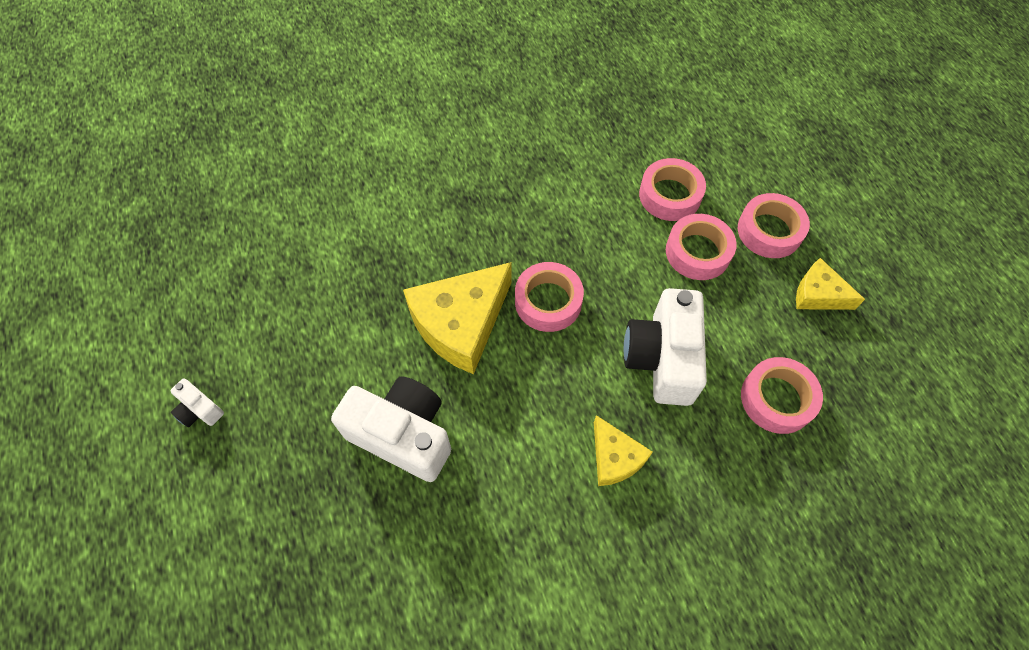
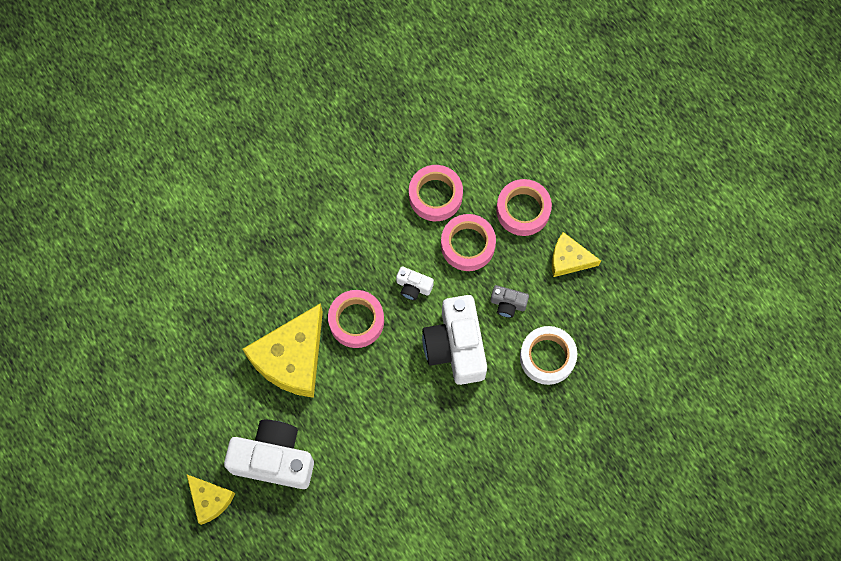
camera: 15 degrees left, 10 degrees up
white camera [170,378,224,427] -> white camera moved to [396,266,434,300]
yellow cheese [594,415,653,486] -> yellow cheese moved to [187,475,235,525]
pink tape [741,357,823,434] -> white tape [520,326,577,385]
none -> grey camera [491,285,529,318]

